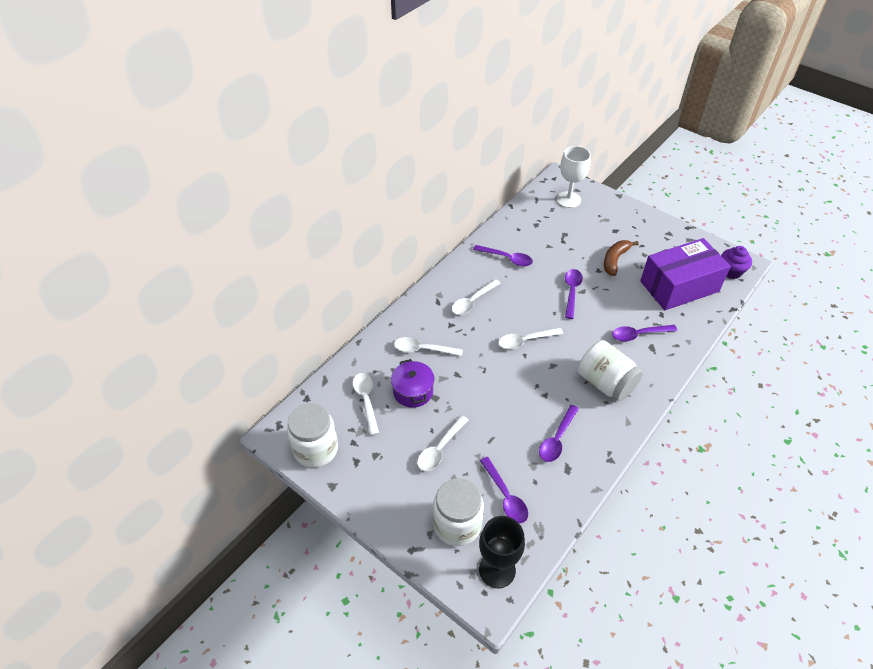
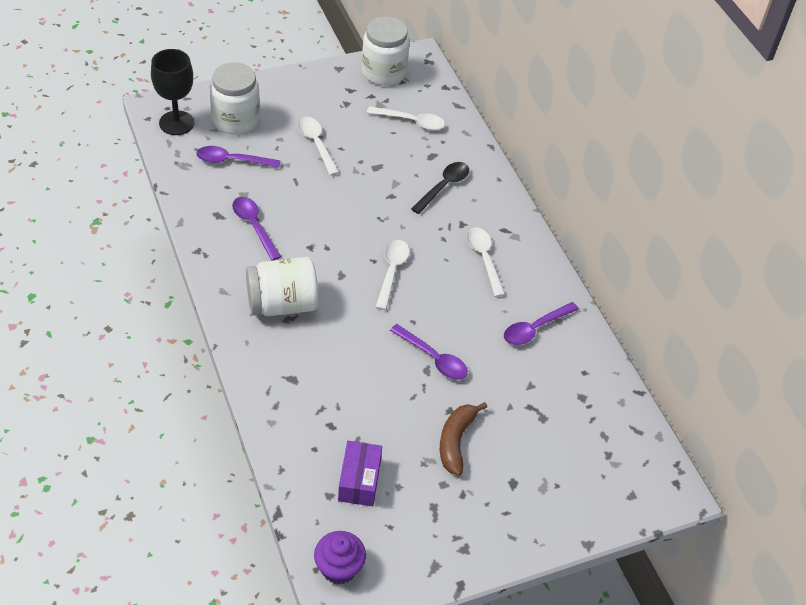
camera: 115 degrees right, 0 degrees up
purple pot [391,359,434,408] -> none
white spoon [394,337,463,356] -> black spoon [411,162,469,214]
white goblet [557,146,591,208] -> none
brown banana [604,240,639,276] -> brown banana turned 135 degrees counterclockwise [440,402,487,476]
purple spoon [612,325,677,342] -> none
purple box [640,238,731,310] -> purple box [338,441,382,506], size x0.51

